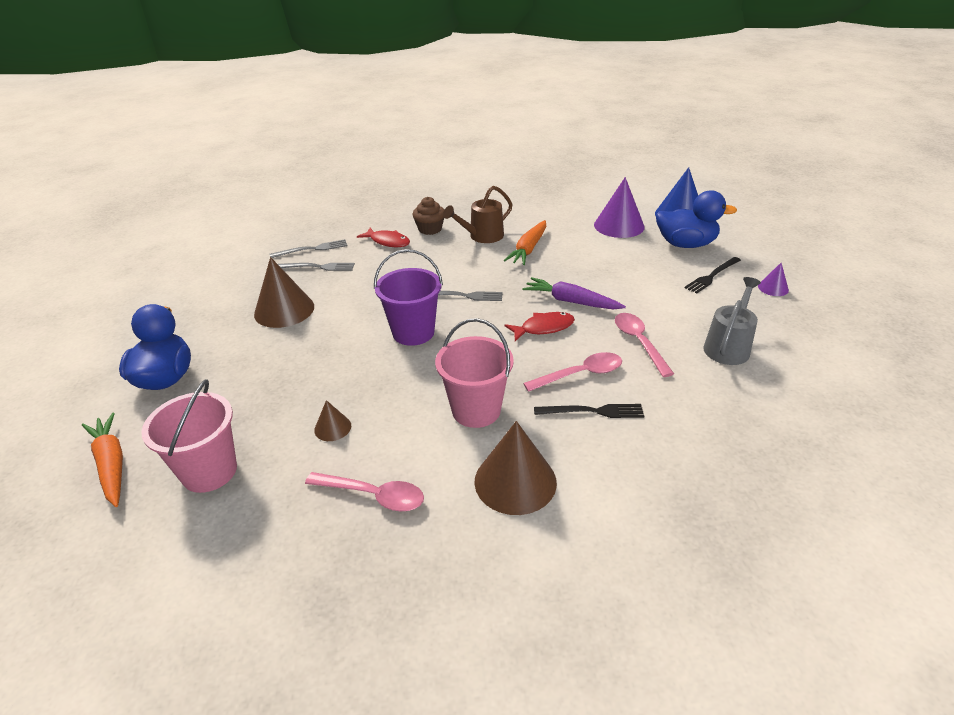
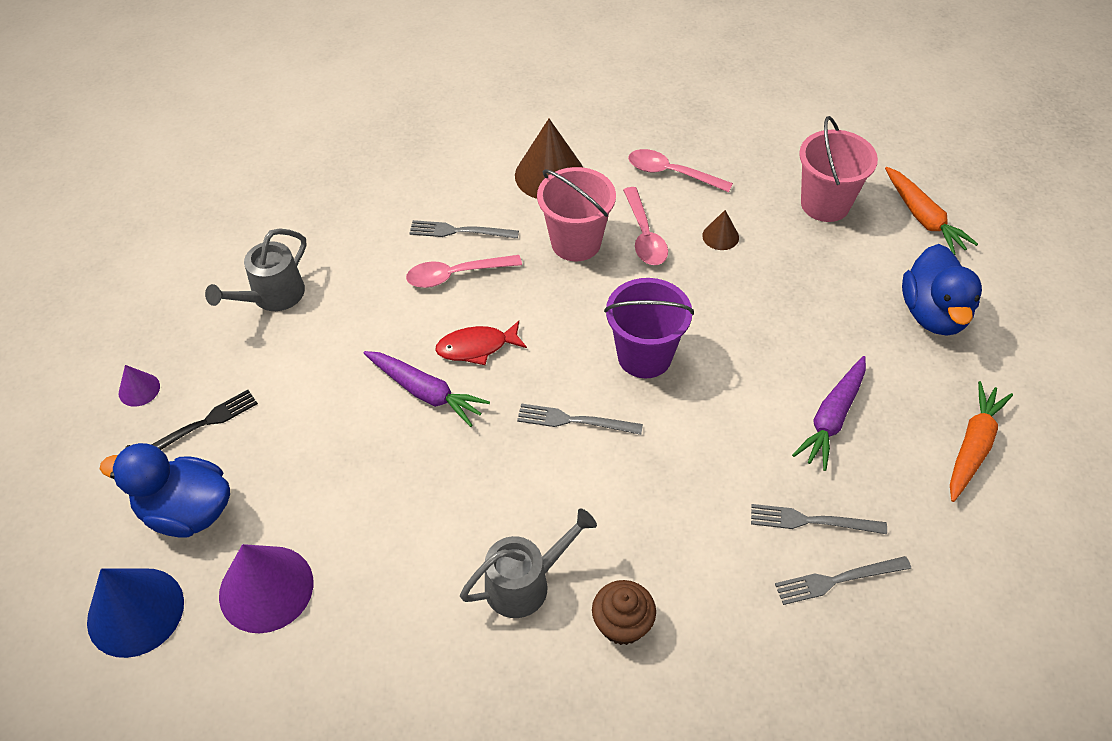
camera: 175 degrees left, 15 degrees up
brown cone [254,257,314,328] -> purple carrot [792,356,866,471]
red fish [357,228,410,247] -> none
brown watering can [443,186,513,243] -> grey watering can [460,508,597,618]
orange carrot [504,220,546,265] -> orange carrot moved to [950,381,1013,502]
black fork [534,404,644,418] -> grey fork [409,220,519,239]
pink spoon [615,313,674,377] -> pink spoon moved to [623,187,668,265]

